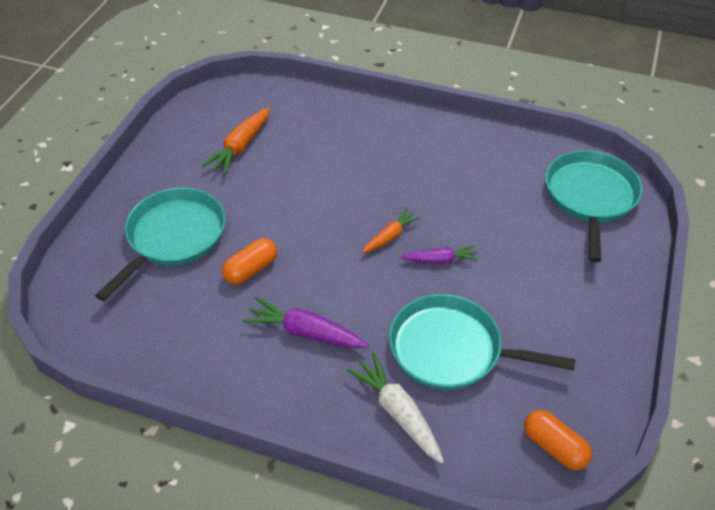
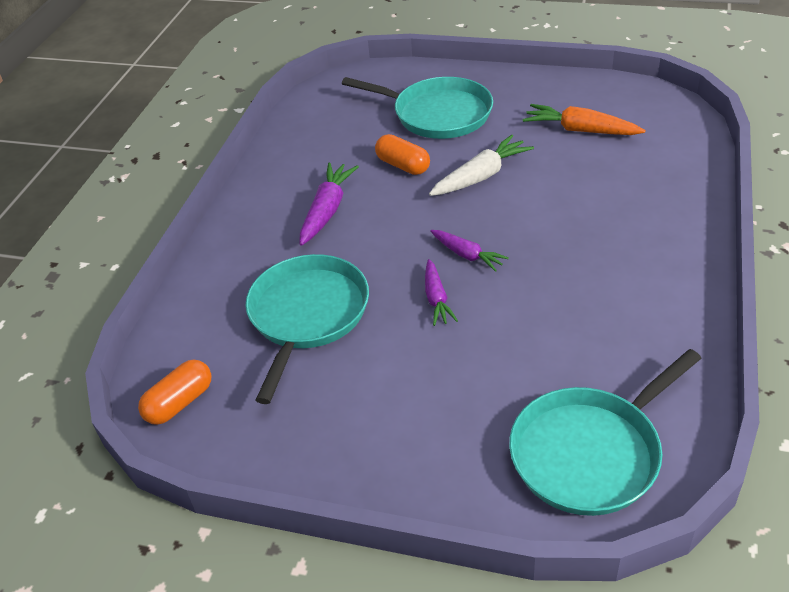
camera: 90 degrees right, 5 degrees down
white carrot [346,352,444,464] -> white carrot moved to [429,135,534,196]
orange carrot [362,208,421,253] -> purple carrot [430,230,509,272]
turquoise pan [545,150,643,263] -> turquoise pan turned 135 degrees clockwise [509,349,702,516]

